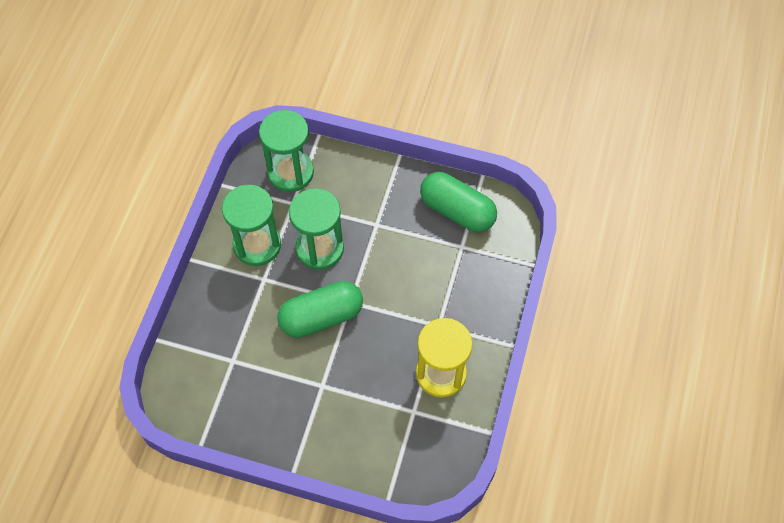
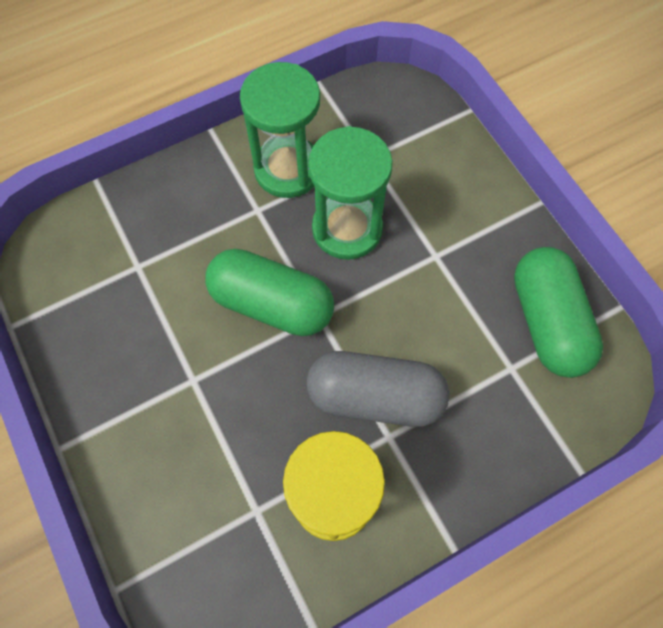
camera: 45 degrees right, 5 degrees up
green hourglass [259,110,314,192] -> none
none -> grey capsule [307,351,449,427]

